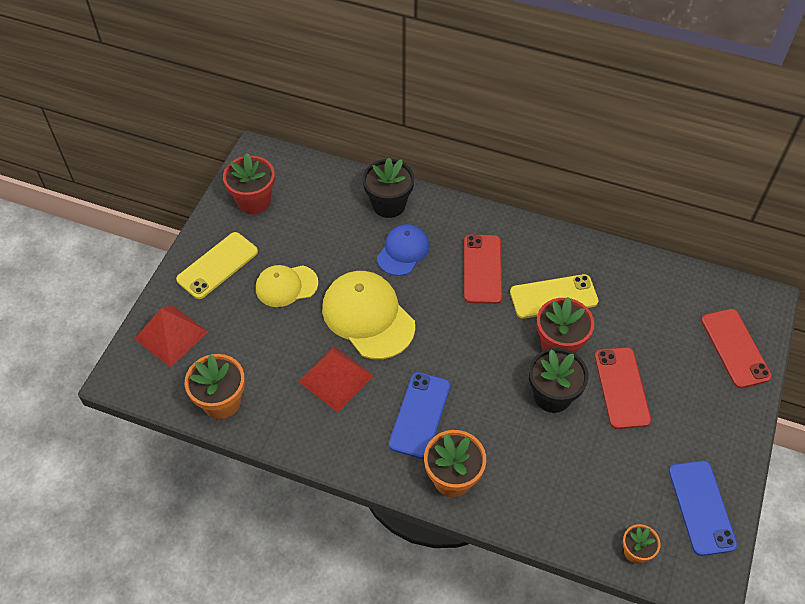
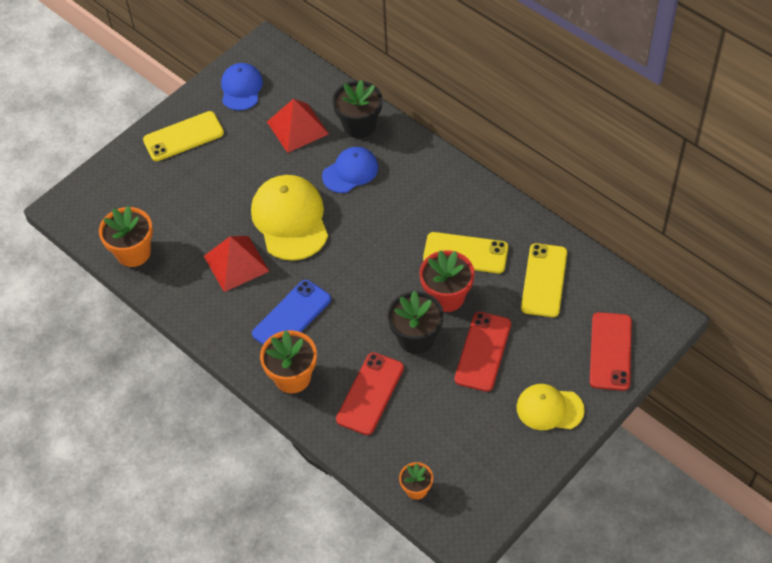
camera: 25 degrees right, 0 degrees up
red pyramid [134,305,208,367] -> red pyramid moved to [267,99,329,153]
red flower pot [223,153,275,214] -> blue cap [221,63,263,110]
yellow cap [256,265,318,307] -> yellow cap moved to [517,384,585,430]
red phone [464,235,502,304] -> red phone moved to [336,352,404,435]
blue phone [669,461,737,556] -> none
none -> yellow phone [521,243,567,317]

